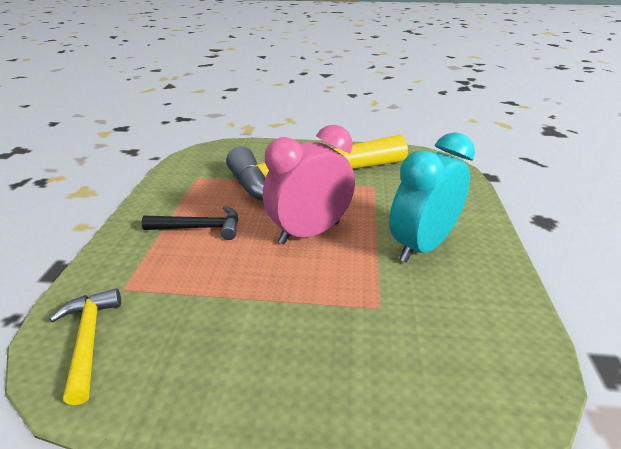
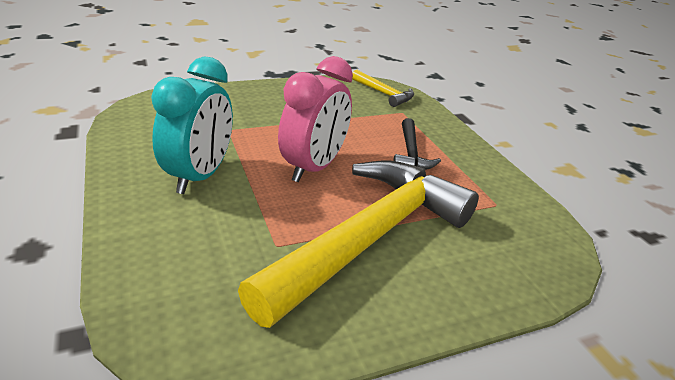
camera: 150 degrees right, 0 degrees up
black hammer [142,206,238,240] -> black hammer turned 60 degrees counterclockwise [393,118,441,170]

